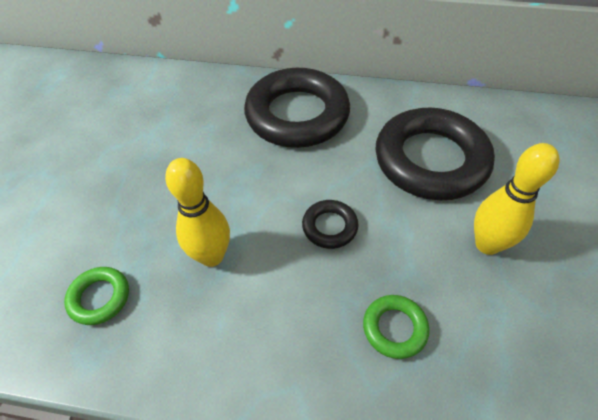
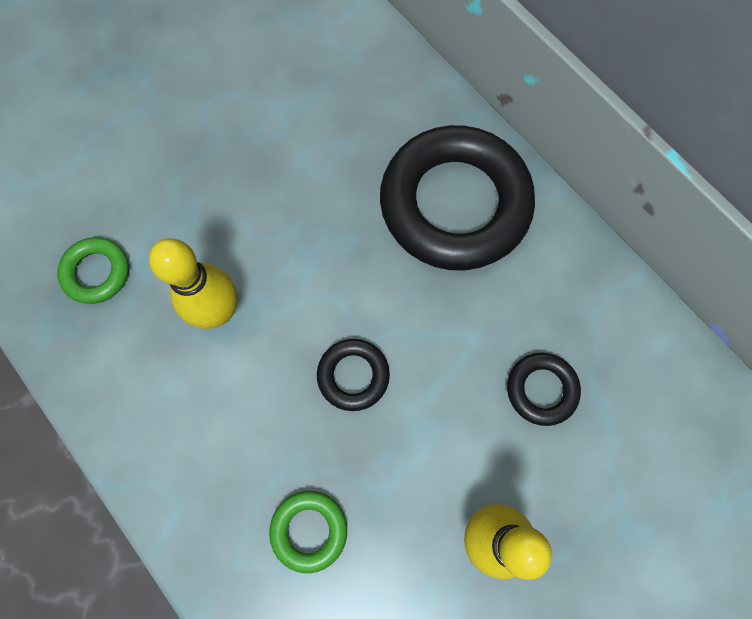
camera: 40 degrees right, 20 degrees up
black ring [375,108,495,200] -> black ring [507,353,581,426], size x0.44

